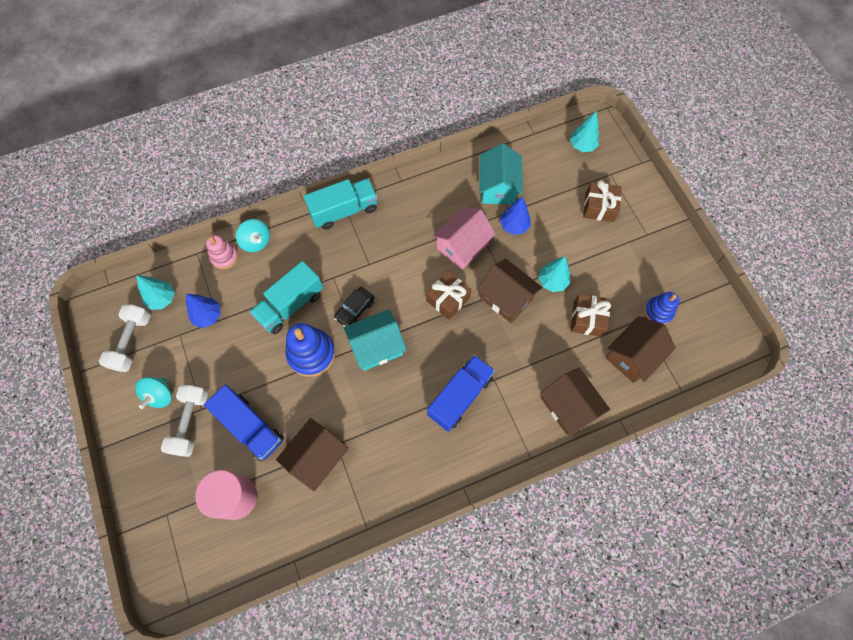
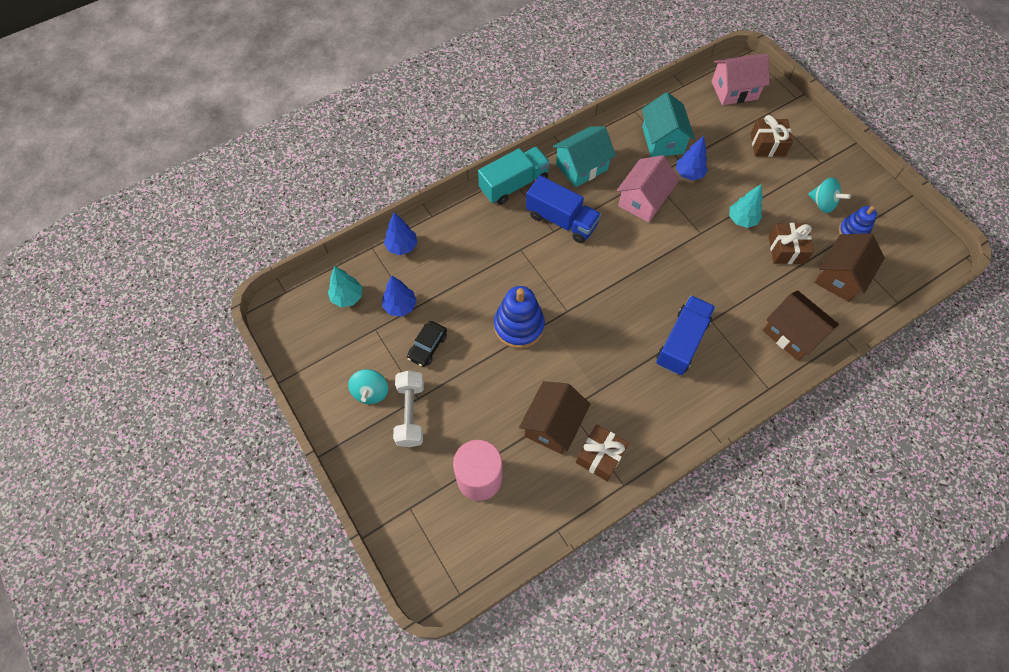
camera: 10 degrees left, 5 degrees down
white dumbbell [99,304,150,372] -> none
blue truck [204,385,284,461] -> blue truck moved to [526,175,601,243]
pink stacking toy [206,235,238,269] -> blue tree [384,213,417,255]
turquoise spinning top [236,219,270,252] -> turquoise spinning top moved to [808,177,851,213]
turquoise truck [249,261,323,334] -> none
black car [334,287,374,327] -> black car moved to [407,321,447,367]
turquoise house [344,309,407,371] -> turquoise house moved to [553,126,616,187]
brown gift [426,271,471,320] -> brown gift moved to [576,425,629,481]
brown house [477,259,543,323] -> none
turquoise tree [570,111,599,152] -> pink house [712,54,770,105]

